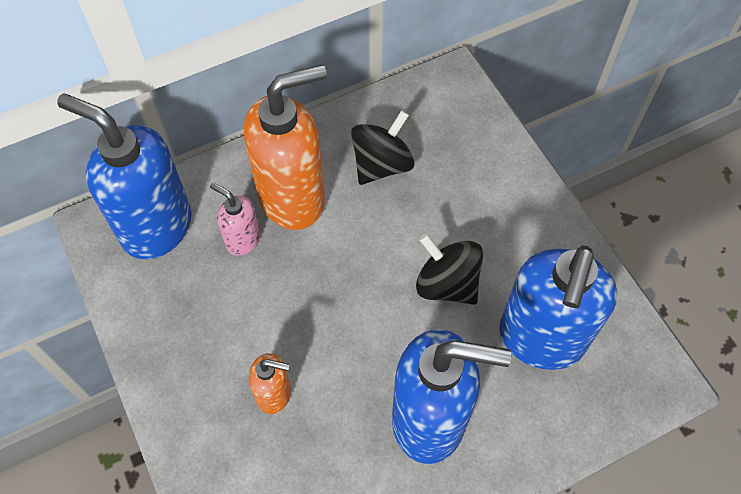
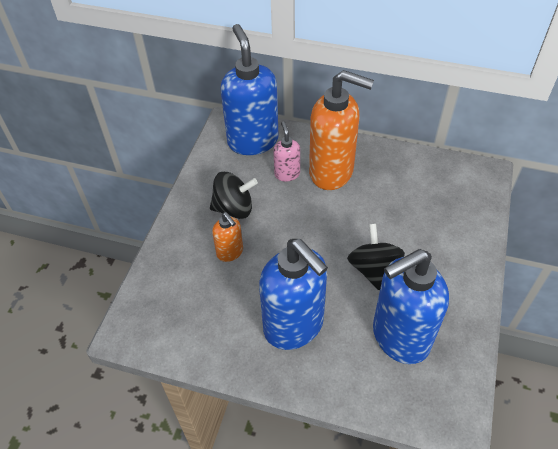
camera: 45 degrees right, 10 degrees down
black spinning top [351,110,415,185] -> black spinning top moved to [210,172,258,219]

